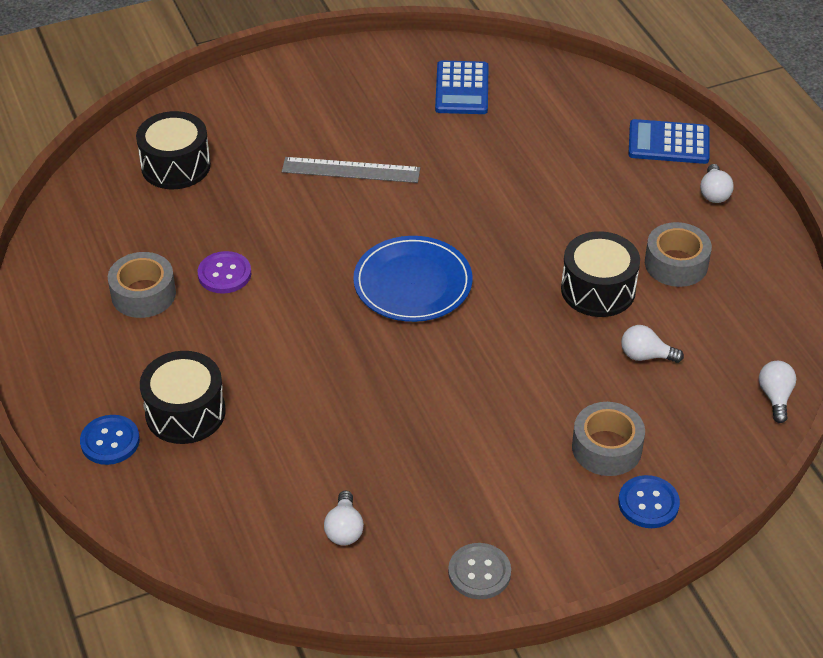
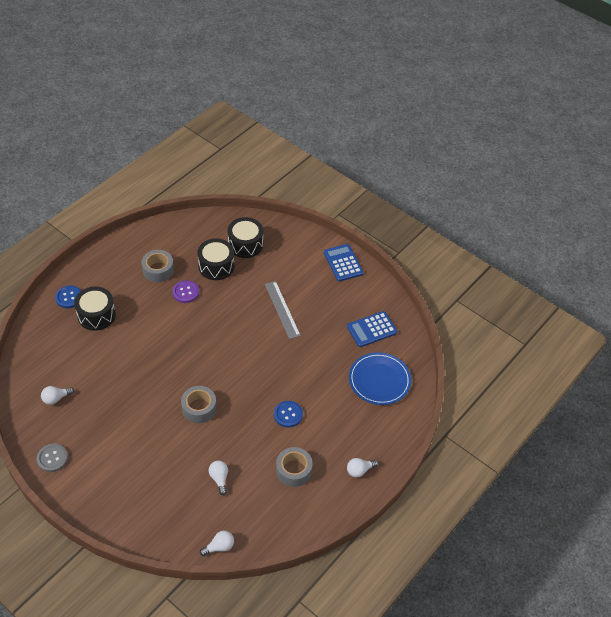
camera: 60 degrees right, 5 degrees up
blue plate [353,236,473,322] -> blue plate moved to [349,352,411,405]
black drum [561,231,640,317] -> black drum moved to [197,238,234,280]
grey tape [572,402,645,476] -> grey tape moved to [181,386,217,423]
blue button [618,475,680,528] -> blue button moved to [274,401,303,428]
blue calculator [628,119,710,164] -> blue calculator moved to [324,244,364,281]

